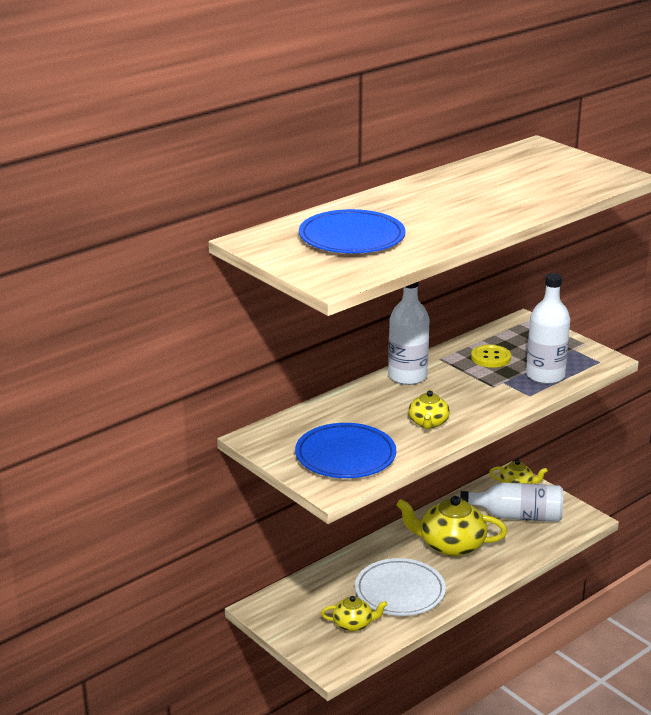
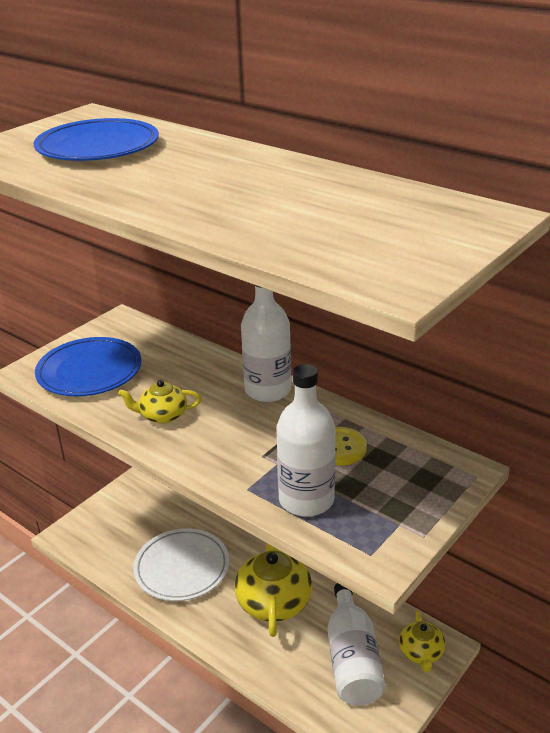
camera: 80 degrees right, 5 degrees up
yellow teapot [321,596,388,632] -> none

